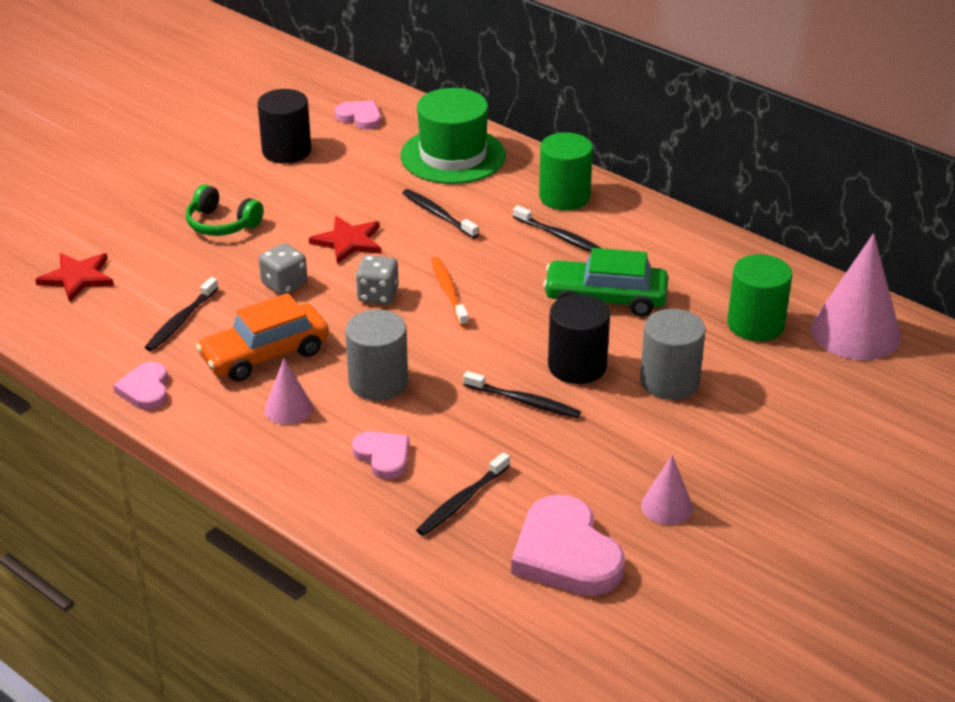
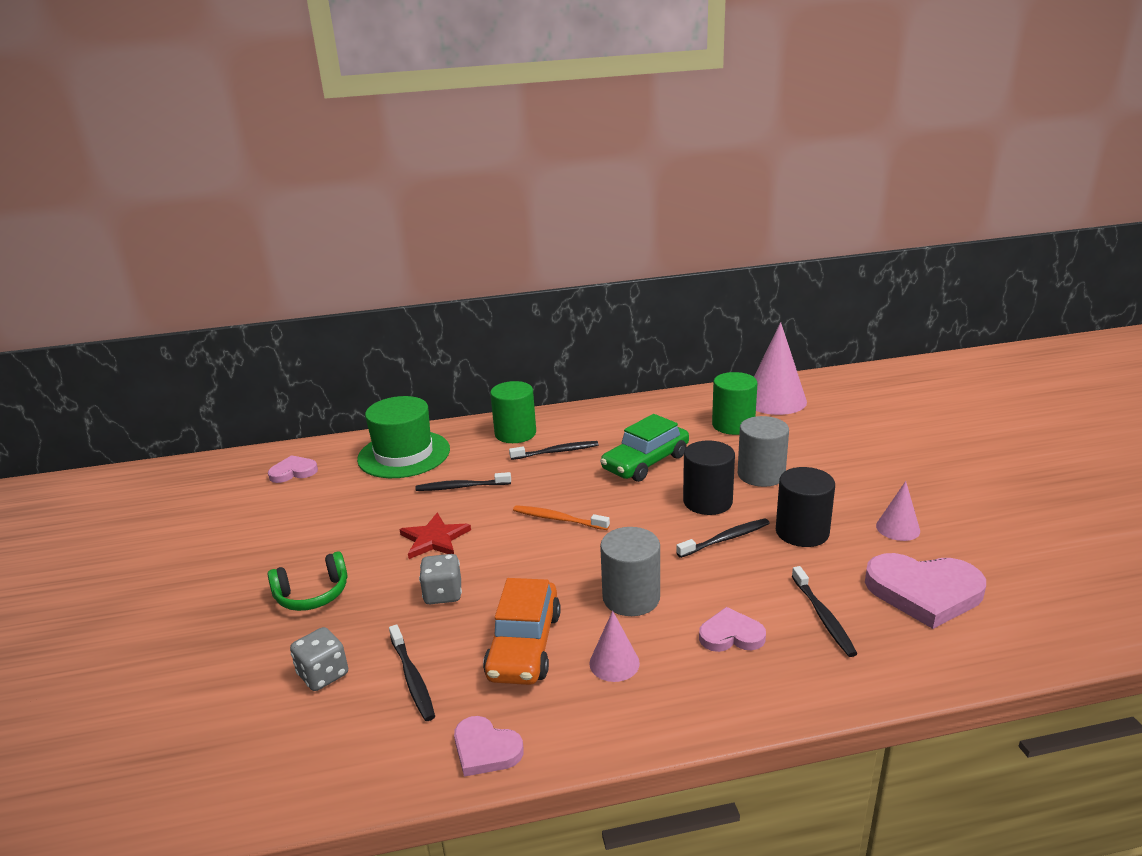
camera: 50 degrees left, 10 degrees down
red star [35,253,114,302] -> none
black cylinder [257,89,311,164] -> black cylinder moved to [776,467,835,547]
grey dice [356,255,399,304] -> grey dice moved to [290,627,348,691]

